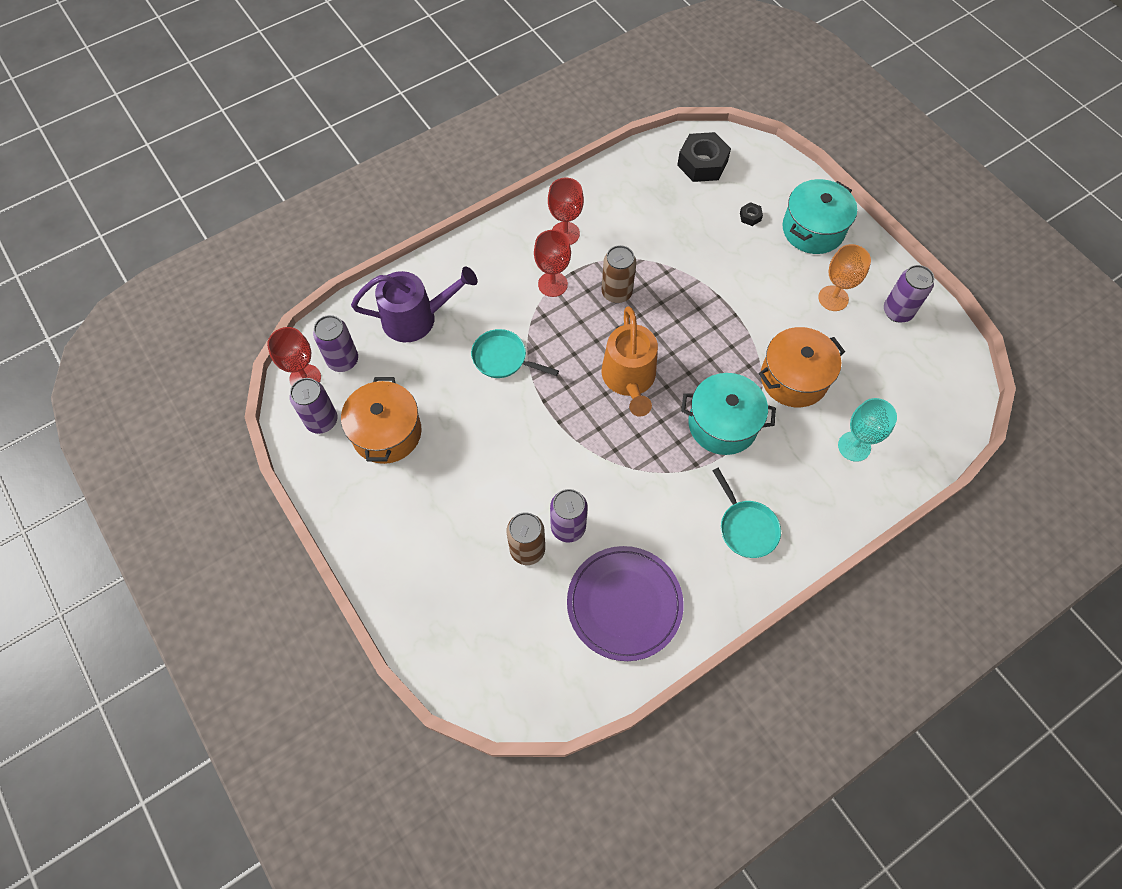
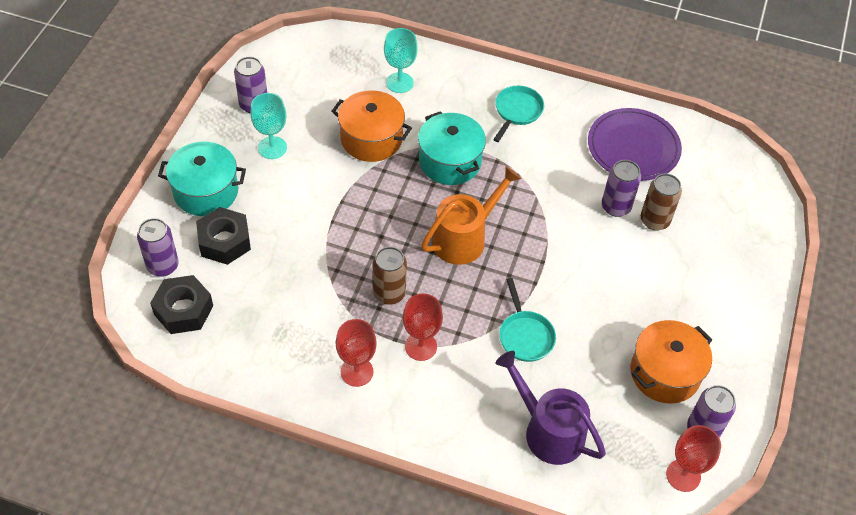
camera: 130 degrees left, 10 degrees down
purple can [313,315,358,372] -> purple can moved to [137,218,179,277]
black nut [740,202,763,226] -> black nut [196,207,251,265], size x2.30
orange goblet [818,244,871,311] -> turquoise goblet [250,93,287,159]

